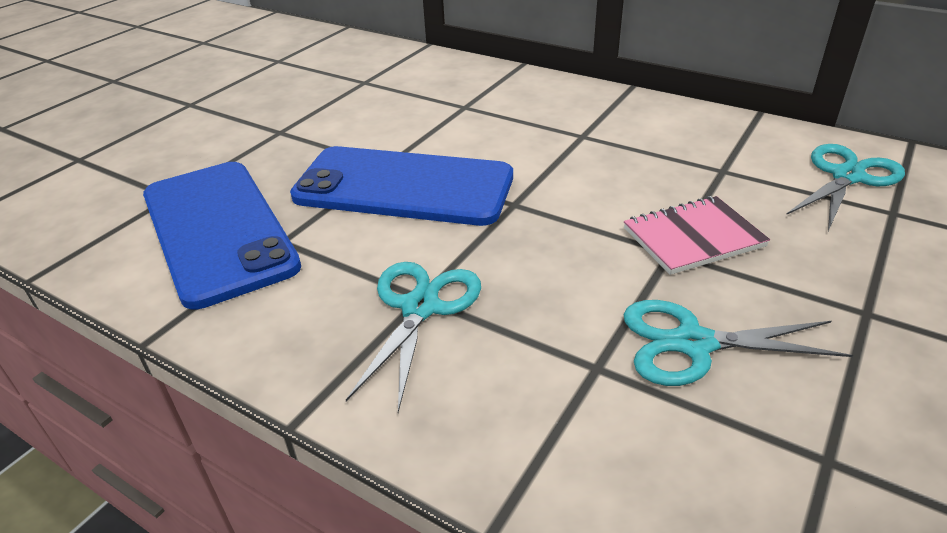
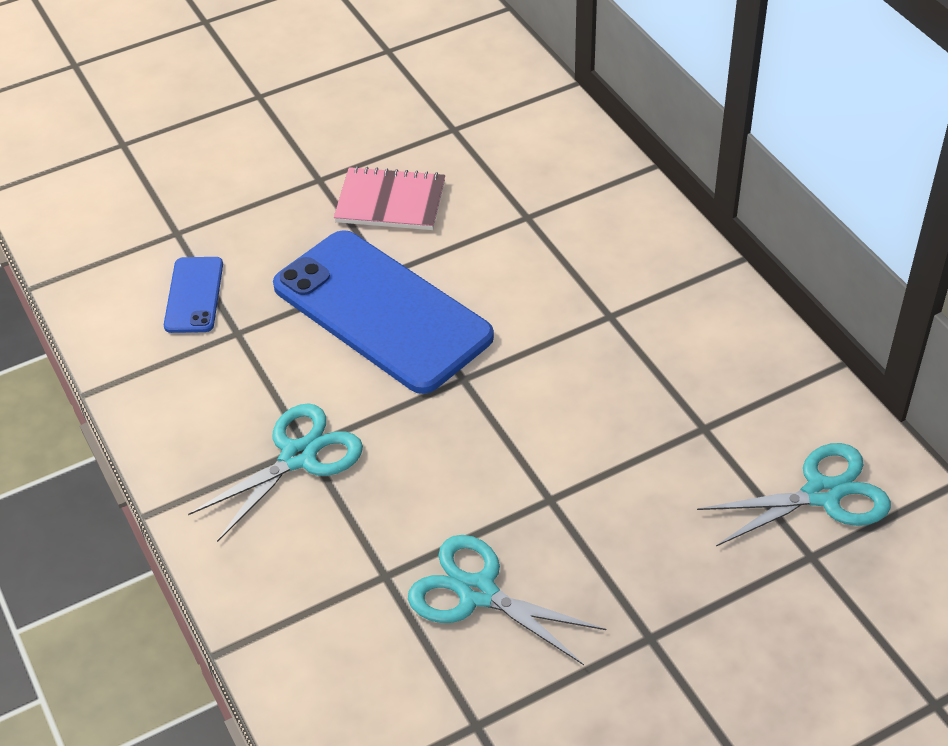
camera: 30 degrees right, 10 degrees up
blue phone [143,162,301,310] -> blue phone [164,257,223,333], size x0.46
pink notebook [624,196,770,275] -> pink notebook moved to [334,166,445,230]

